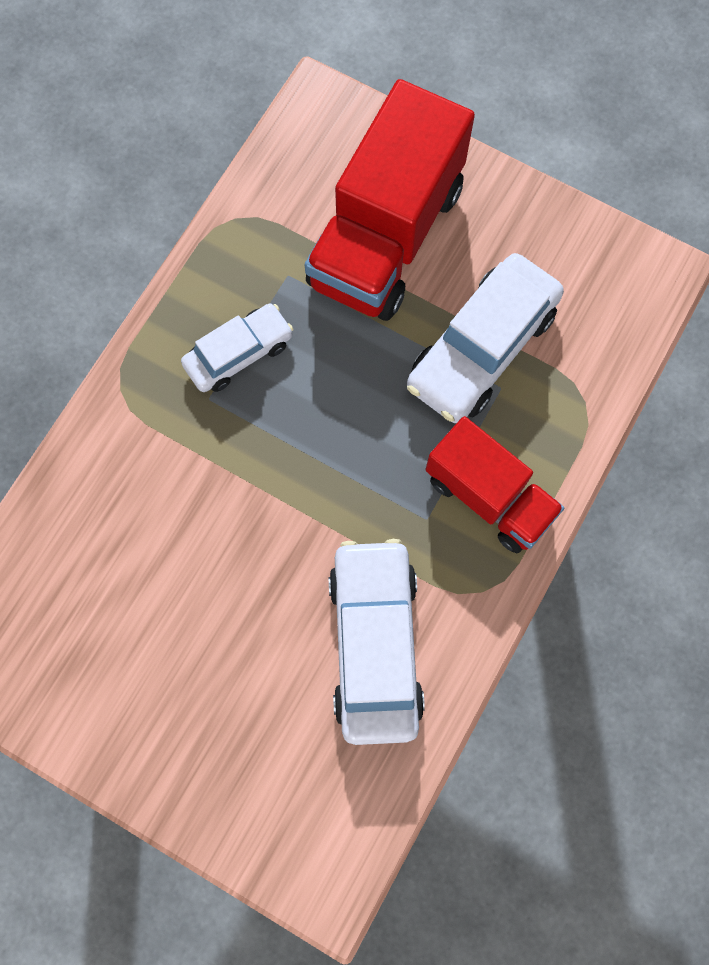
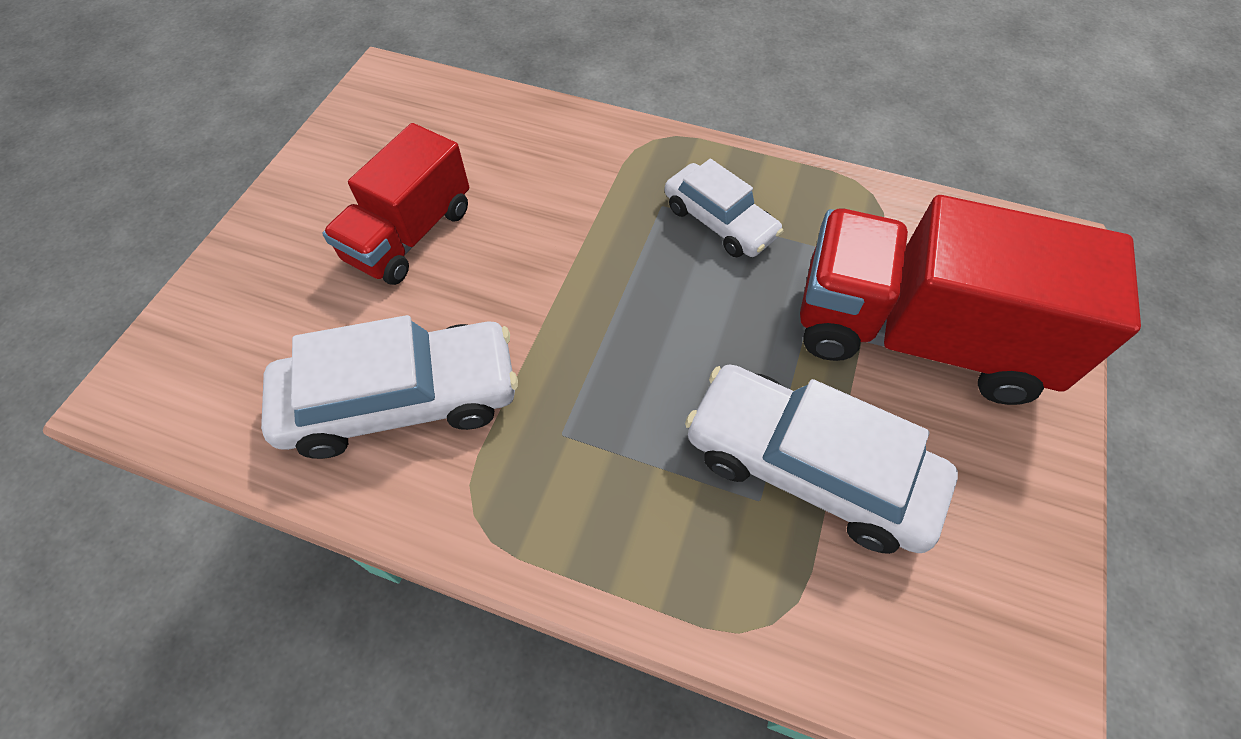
camera: 80 degrees right, 15 degrees down
red truck [426,416,564,553] -> red truck moved to [322,123,469,285]

